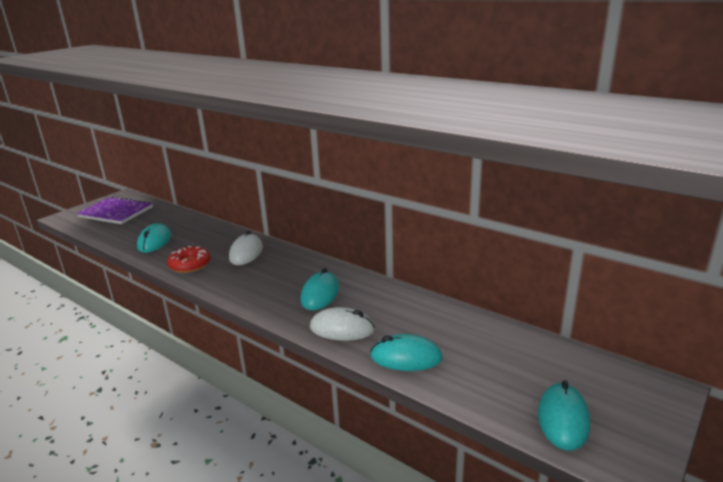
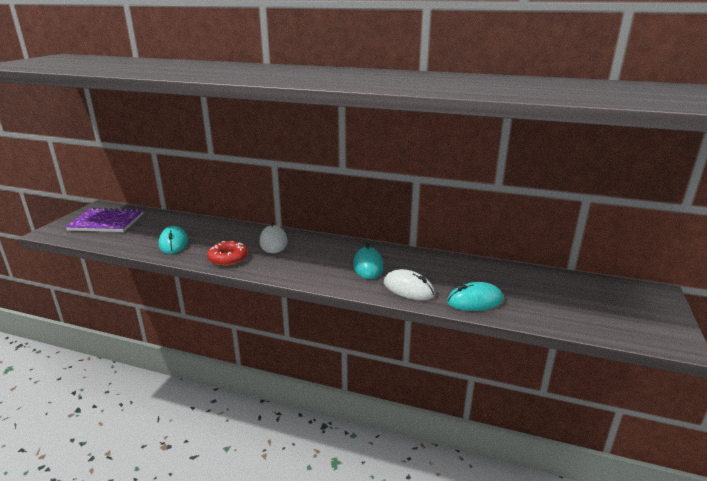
camera: 20 degrees left, 0 degrees up
white mouse [310,307,375,341] -> white mouse turned 45 degrees clockwise [384,269,435,300]
turquoise mouse [538,380,590,450] -> none

